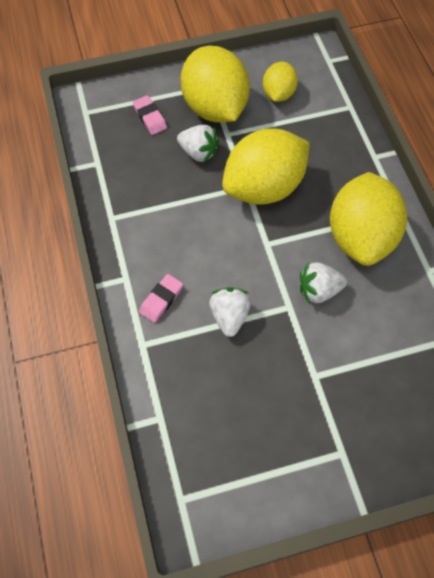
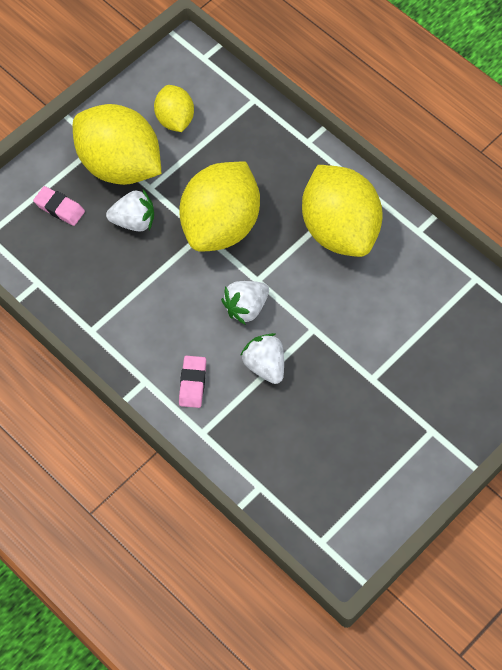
camera: 30 degrees left, 0 degrees up
white strawberry [300,262,347,304] -> white strawberry moved to [221,281,269,325]

